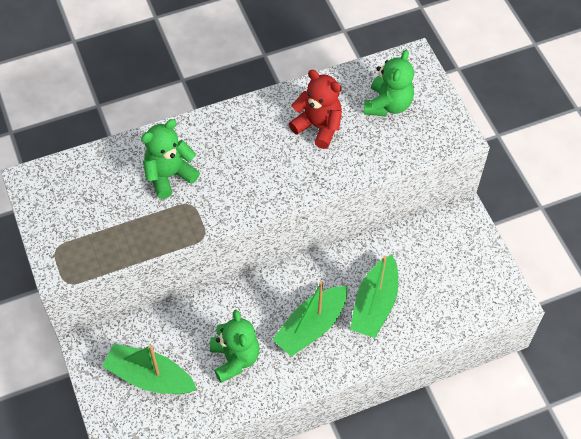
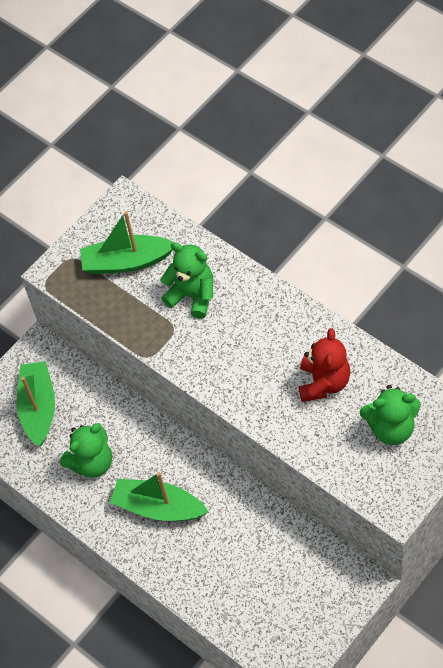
camera: 70 degrees right, 0 degrees up
green boat [350,255,398,338] -> green boat moved to [80,211,174,274]

